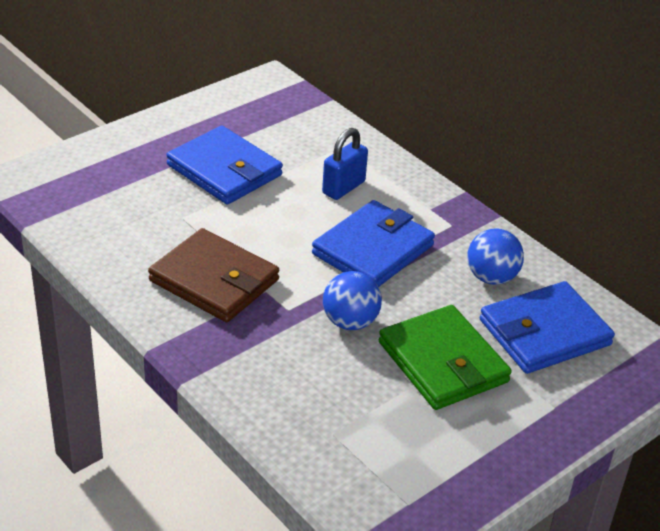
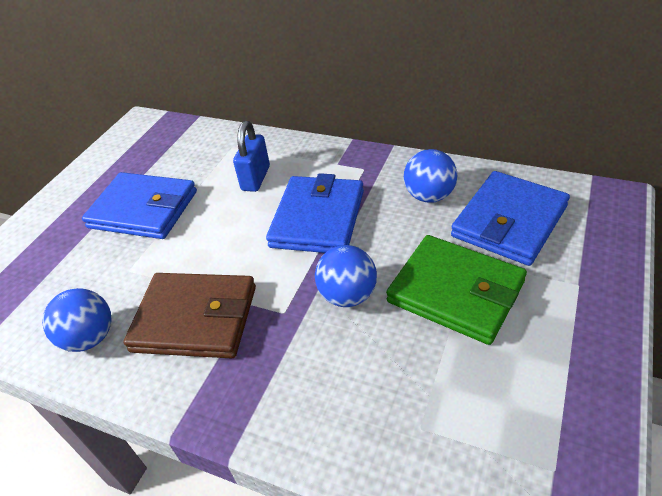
camera: 20 degrees left, 5 degrees up
none -> blue ball [42,288,111,352]

